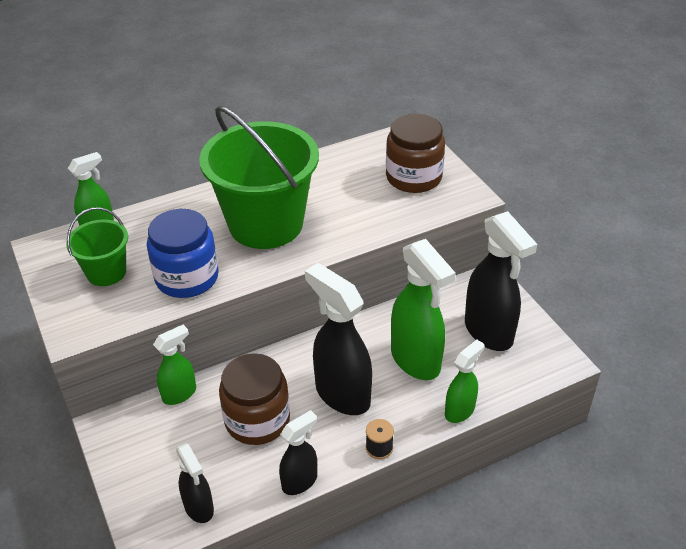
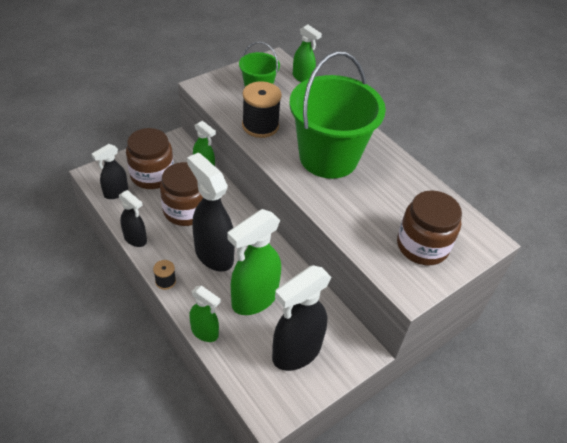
camera: 75 degrees right, 5 degrees up
blue jar [147,209,219,298] -> black spool [242,81,282,138]
black spray bottle [305,263,372,415] -> black spray bottle turned 75 degrees counterclockwise [187,153,235,272]
none -> brown jar [126,128,174,189]

